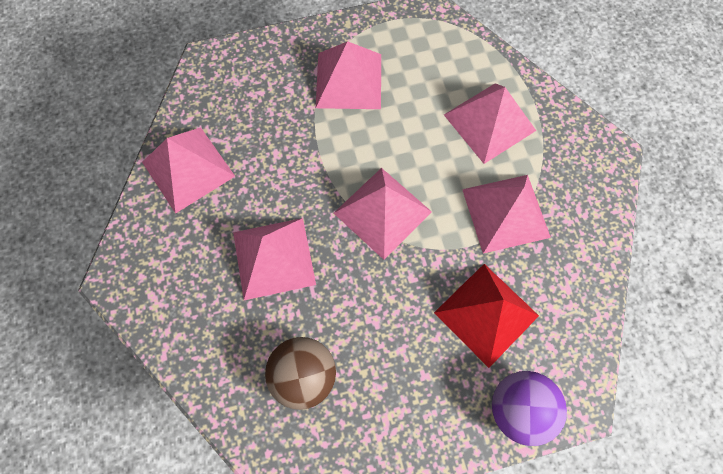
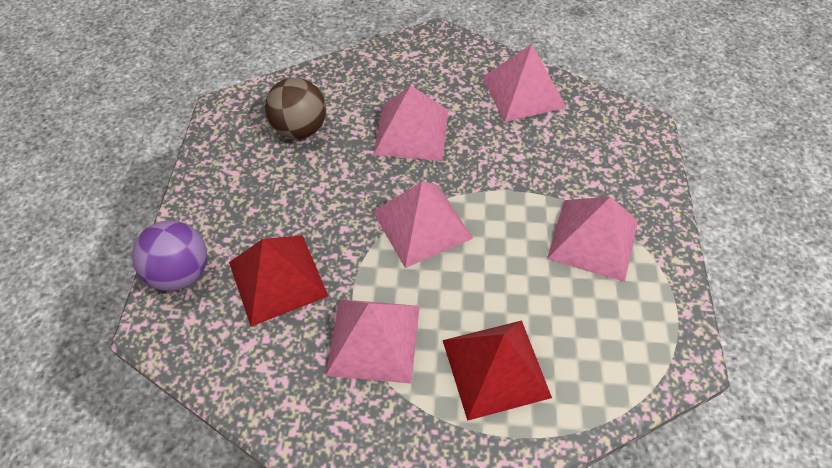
camera: 110 degrees right, 15 degrees down
pink pyramid [444,83,536,164] -> red pyramid [443,321,552,421]

